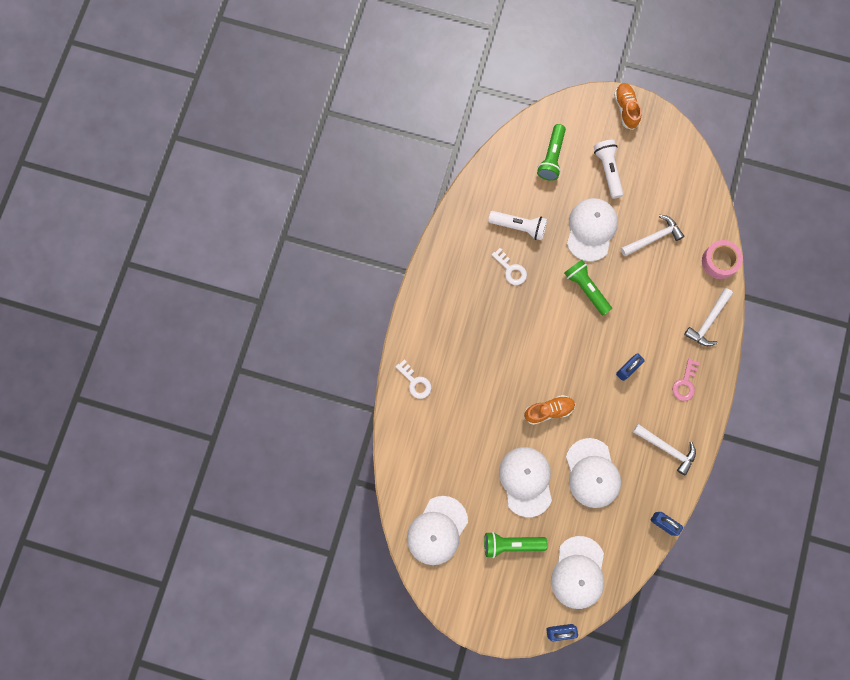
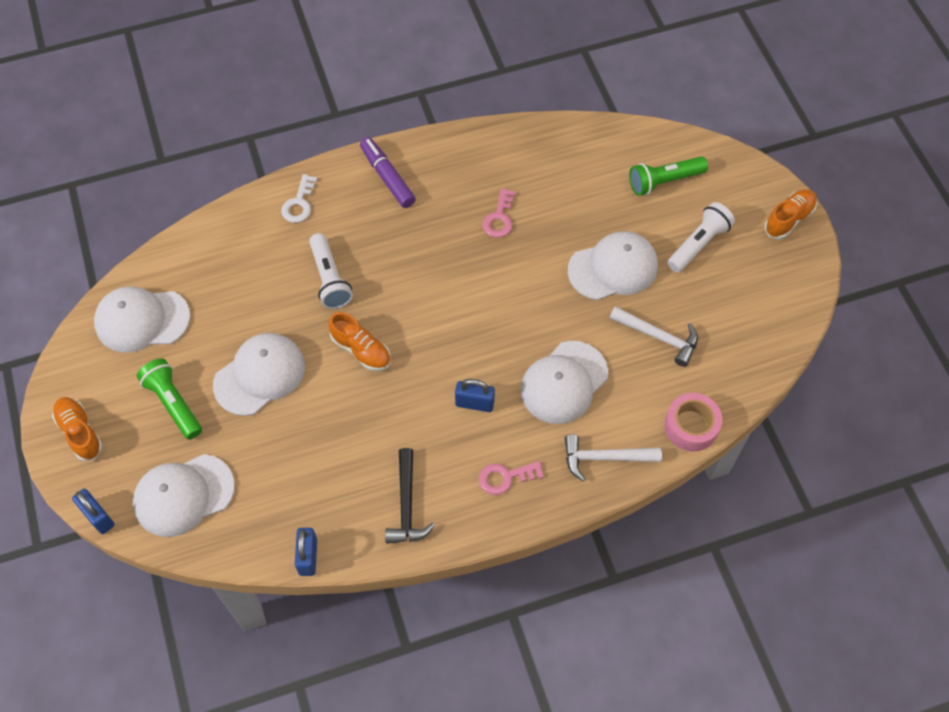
camera: 55 degrees right, 15 degrees down
white flashlight [488,211,547,241] -> white flashlight moved to [309,233,353,309]
white key [492,248,527,285] -> pink key [482,188,516,238]
green flashlight [564,260,612,315] -> none
white cap [566,438,621,508] -> white cap moved to [520,341,608,424]
white hammer [633,424,696,476] -> black hammer [385,448,435,544]
none -> orange shoe [52,397,103,461]
none -> purple marker [360,137,416,208]

